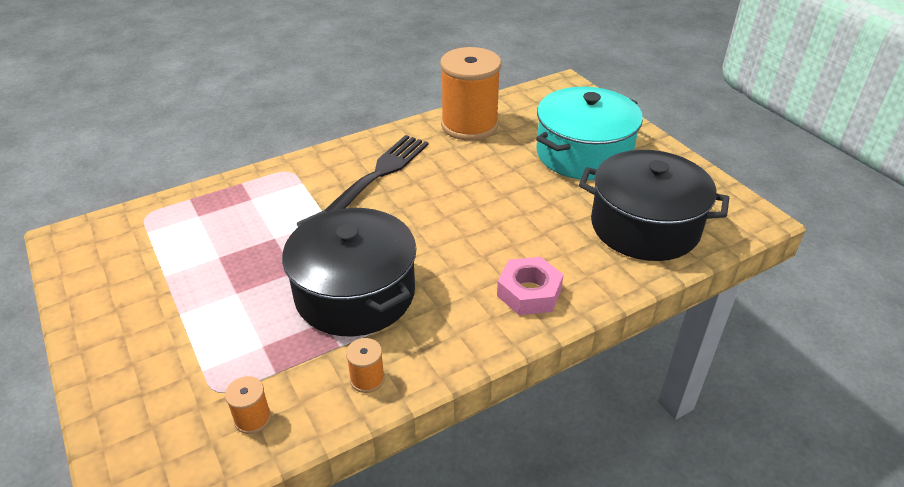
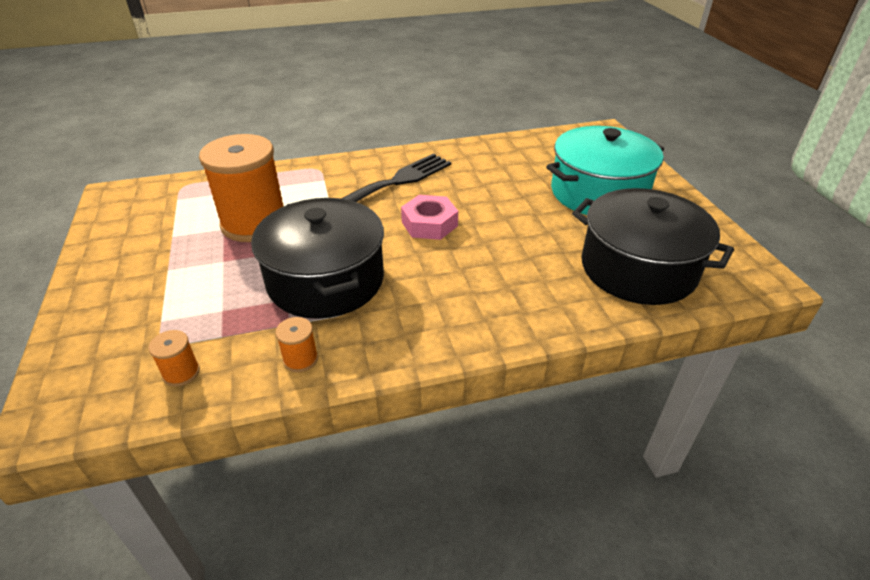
camera: 15 degrees right, 0 degrees up
orange spool [440,47,501,141] -> orange spool moved to [199,134,284,242]
pink nut [497,257,564,315] -> pink nut moved to [401,195,458,240]

